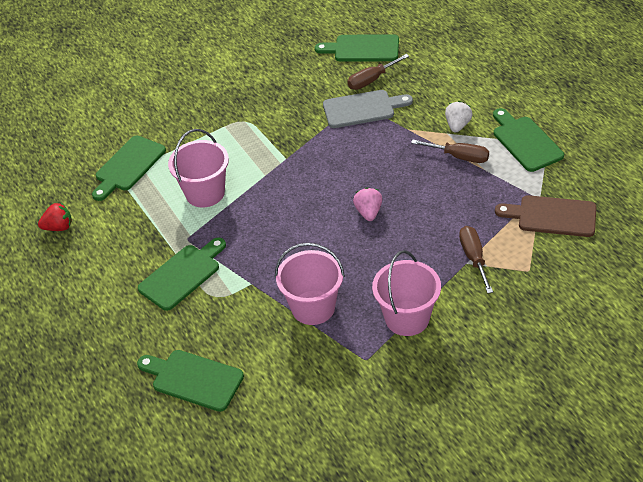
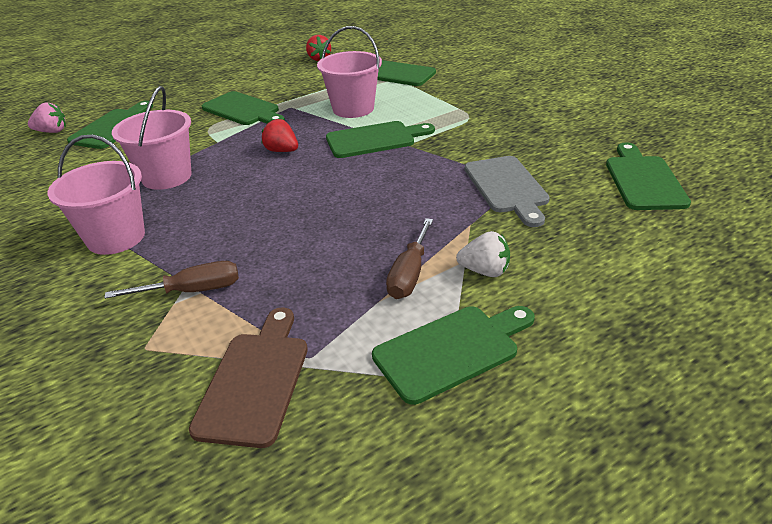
camera: 85 degrees right, 10 degrees down
brown screwdriver [347,54,409,90] -> none
pink strawberry [353,188,382,221] -> pink strawberry moved to [28,103,66,133]
none -> red strawberry [262,119,298,152]
none -> green cutting board [326,121,435,158]

